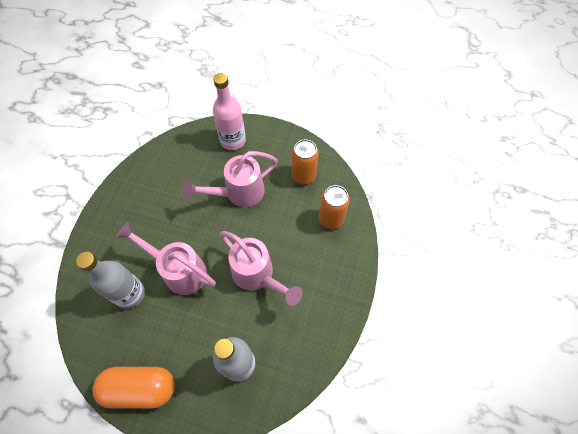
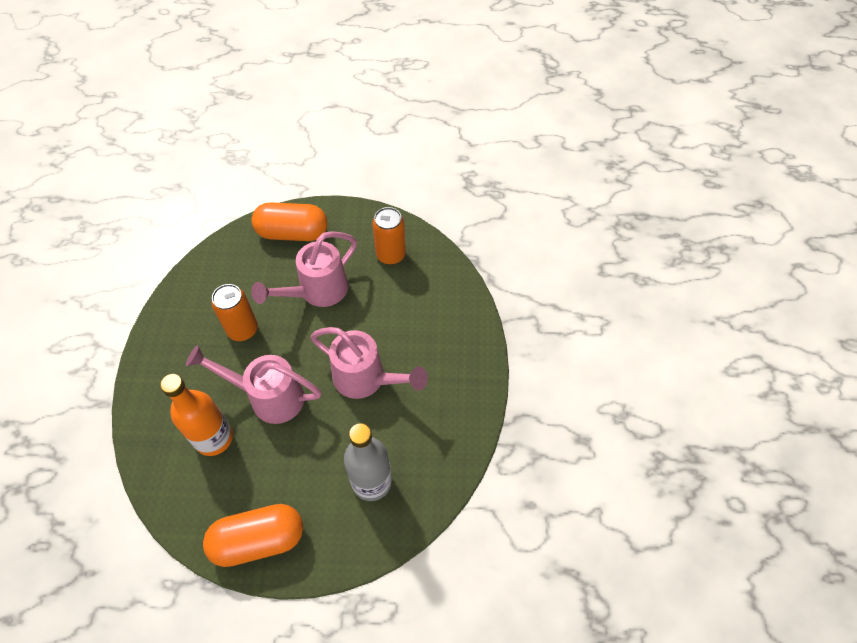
camera: 15 degrees left, 5 degrees down
grey bottle [76,252,145,309] -> orange bottle [160,374,233,456]
pink bottle [213,73,246,150] -> orange capsule [251,202,327,241]
orange can [319,185,350,229] -> orange can moved to [211,284,258,341]

